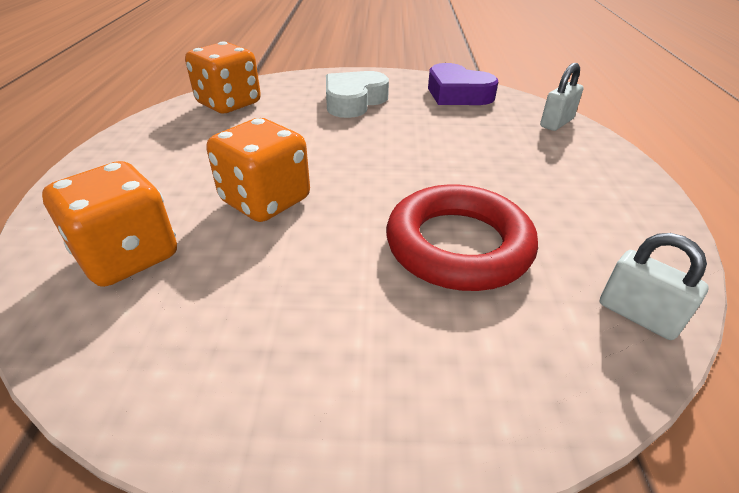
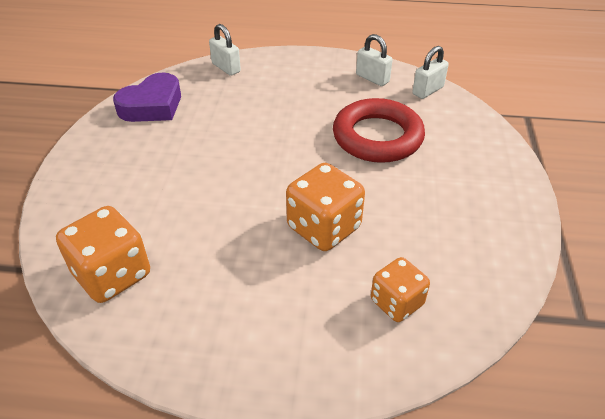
camera: 85 degrees left, 5 degrees up
orange dice [42,161,177,287] -> orange dice [371,257,430,322], size x0.65
white heart [326,71,389,118] -> none
none -> white padlock [356,34,393,86]

